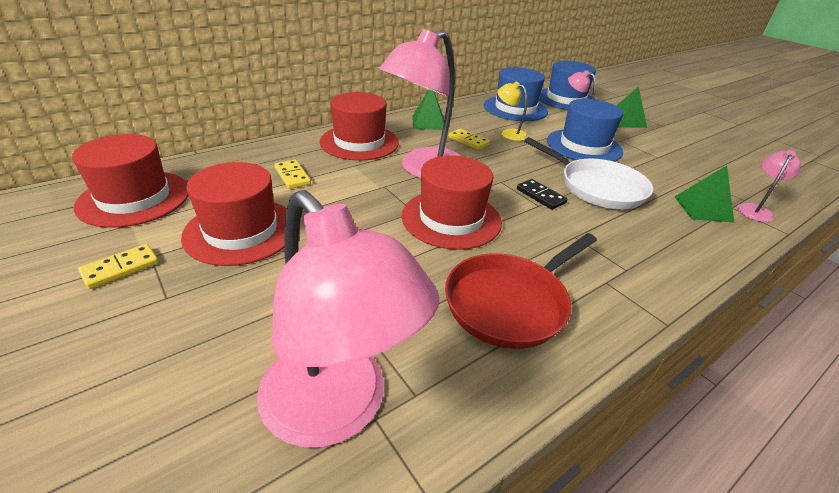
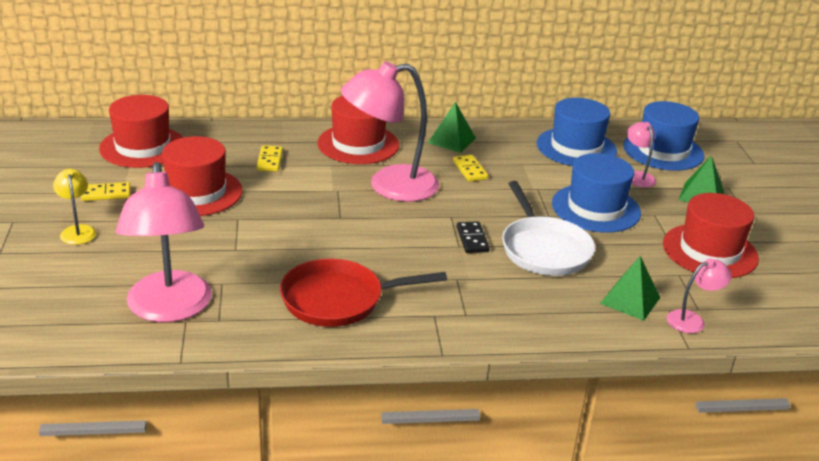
camera: 30 degrees right, 5 degrees down
red hat [401,155,502,250] -> red hat moved to [663,193,759,278]
yellow lamp [498,82,528,141] -> yellow lamp moved to [53,169,96,245]

